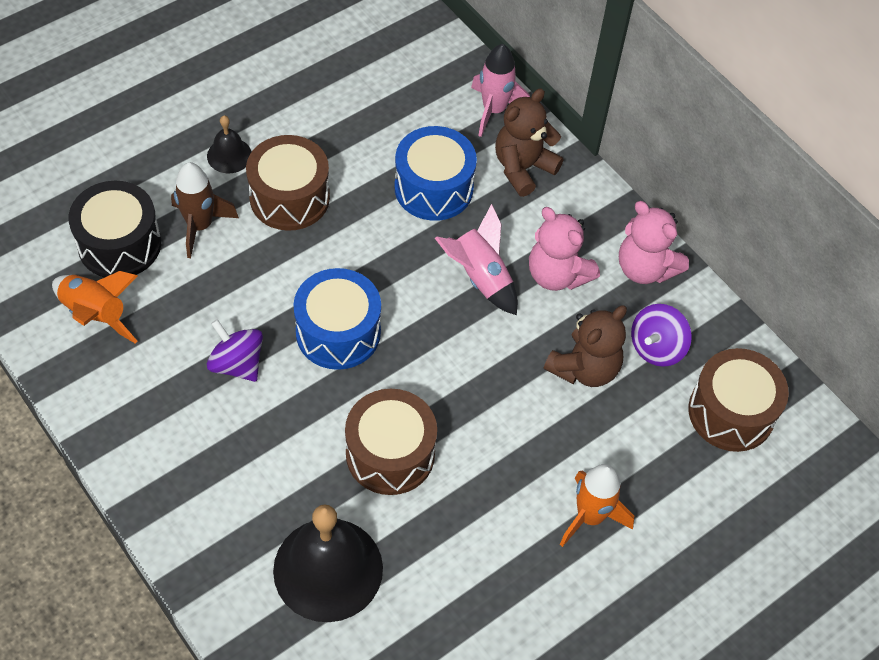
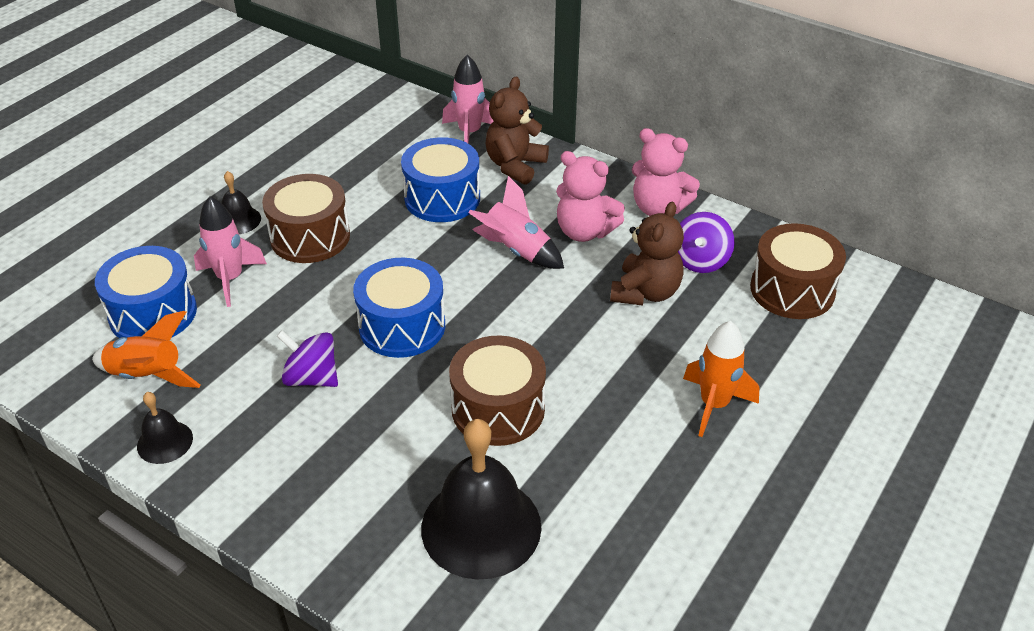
camera: 15 degrees left, 15 degrees down
black drum [69,181,161,277] -> blue drum [95,246,197,338]
brown rocket [171,162,239,258] -> pink rocket [194,196,267,307]
none -> black bell [137,392,193,464]

